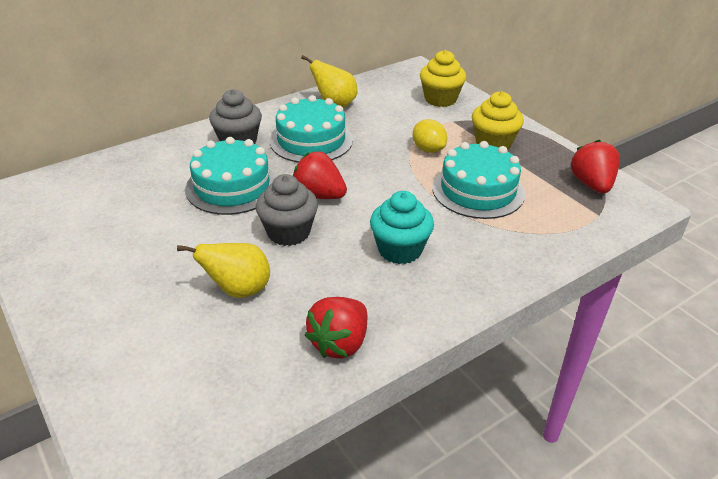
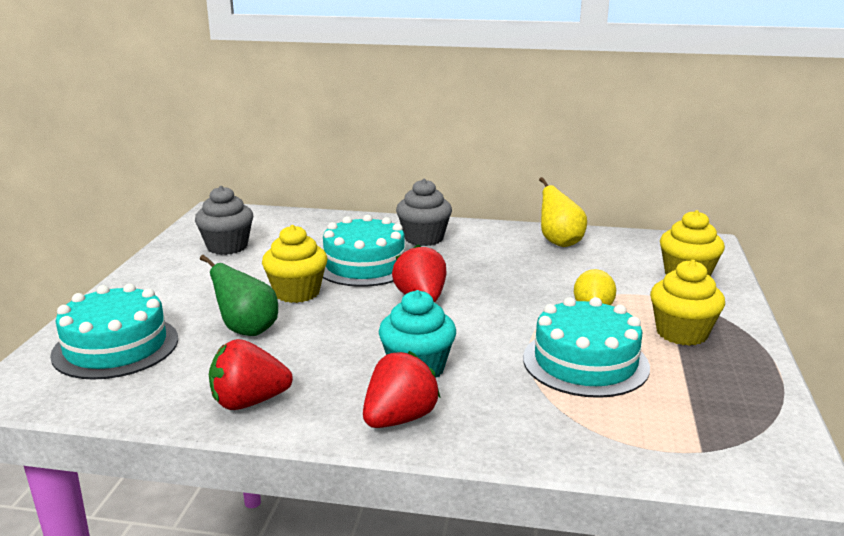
camera: 45 degrees right, 15 degrees down
yellow pear [177,243,270,298] -> green pear [200,255,278,336]
grey cupcake [256,174,318,246] -> grey cupcake moved to [195,186,253,255]
turquoise cake [270,95,353,163] -> turquoise cake moved to [50,283,178,380]
red strawberry [571,140,620,194] -> red strawberry moved to [363,351,440,428]
none -> yellow cupcake [262,225,327,303]

